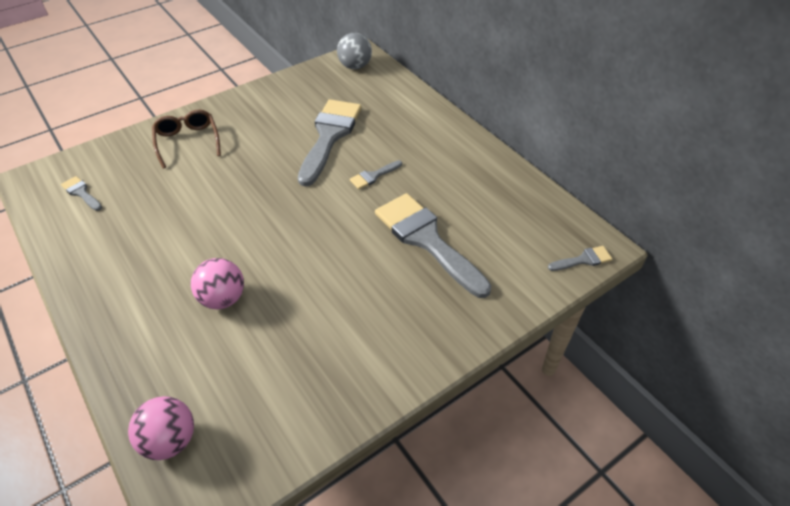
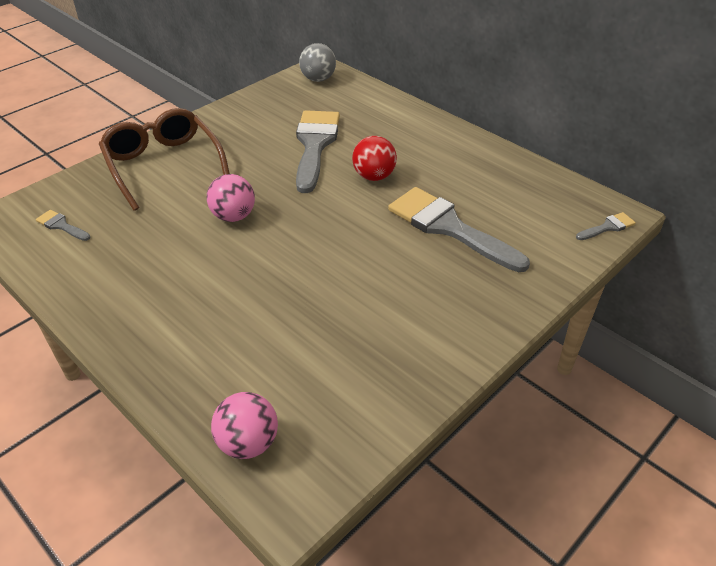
camera: 10 degrees left, 5 degrees down
brown glasses [152,110,221,169] -> brown glasses [99,108,230,211], size x1.60
pink ball [191,258,244,309] -> pink ball moved to [207,174,255,222]
grey brush [350,160,402,189] -> red ball [352,136,397,181]

